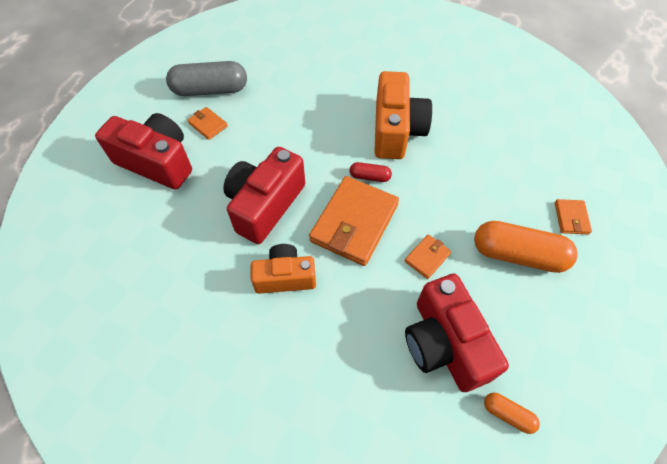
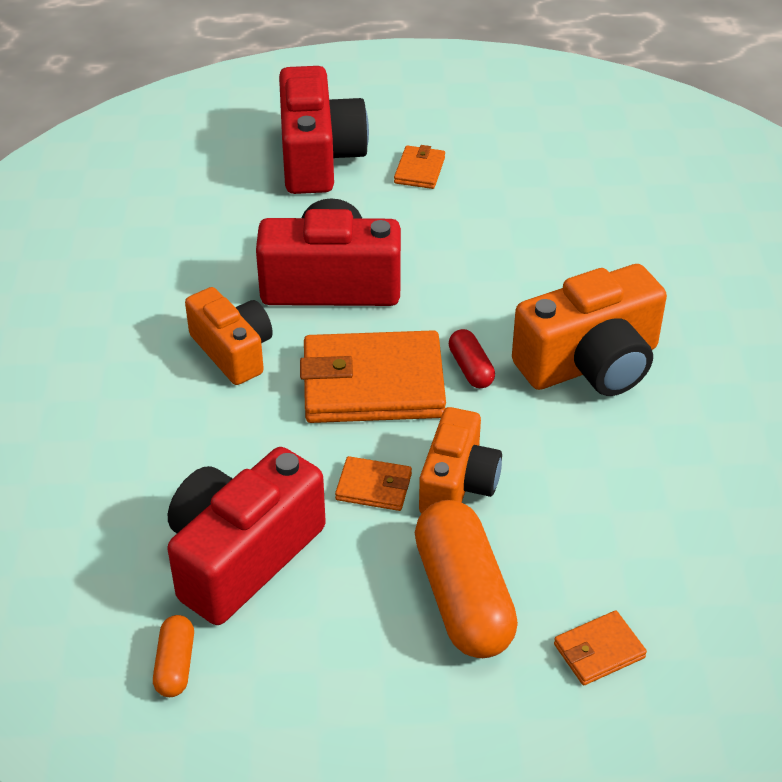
camera: 60 degrees right, 15 degrees down
grey capsule [166,61,247,96] -> none
none -> orange camera [419,407,502,513]

